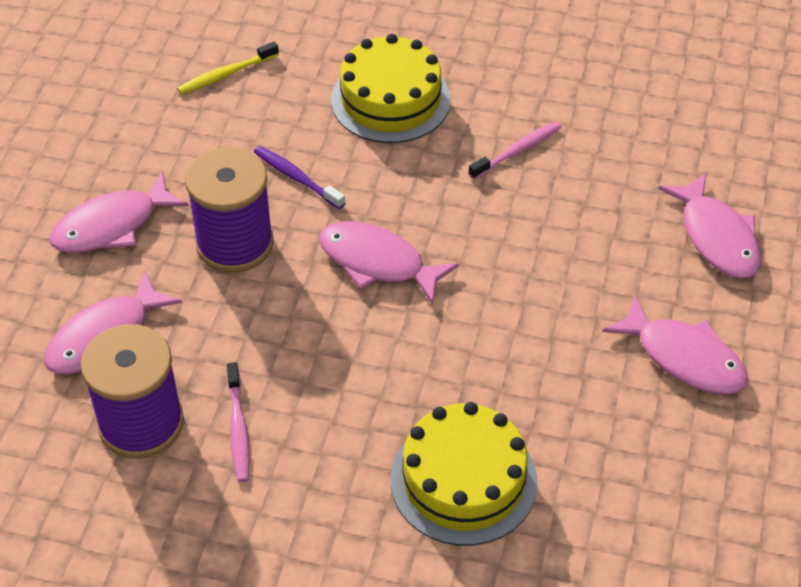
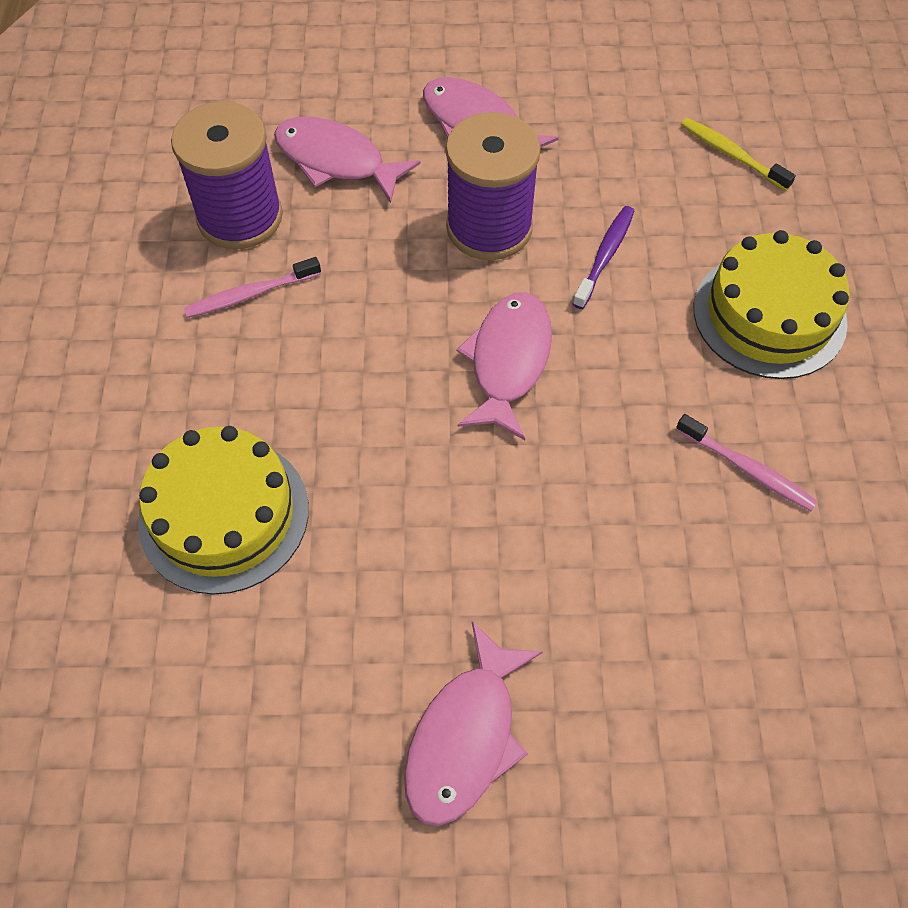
camera: 75 degrees right, 10 degrees up
pink fish [658,173,761,278] -> none

